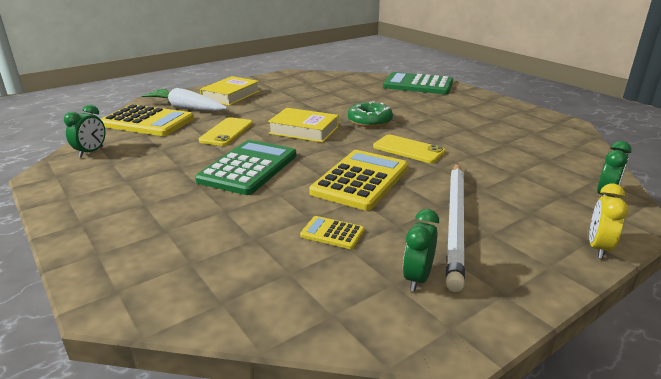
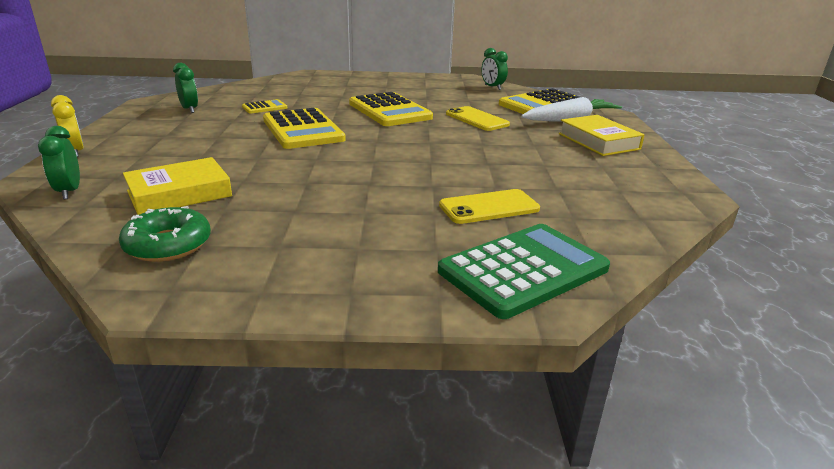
camera: 125 degrees right, 0 degrees up
green calculator [195,140,296,195] -> yellow calculator [349,92,433,126]
yellow book [268,108,339,143] -> yellow book moved to [123,157,232,215]
green donut [348,101,393,127] -> green donut moved to [119,206,211,262]
yellow phone [373,135,446,163] -> yellow phone moved to [439,189,540,224]
white pencil [446,163,465,292] -> none

